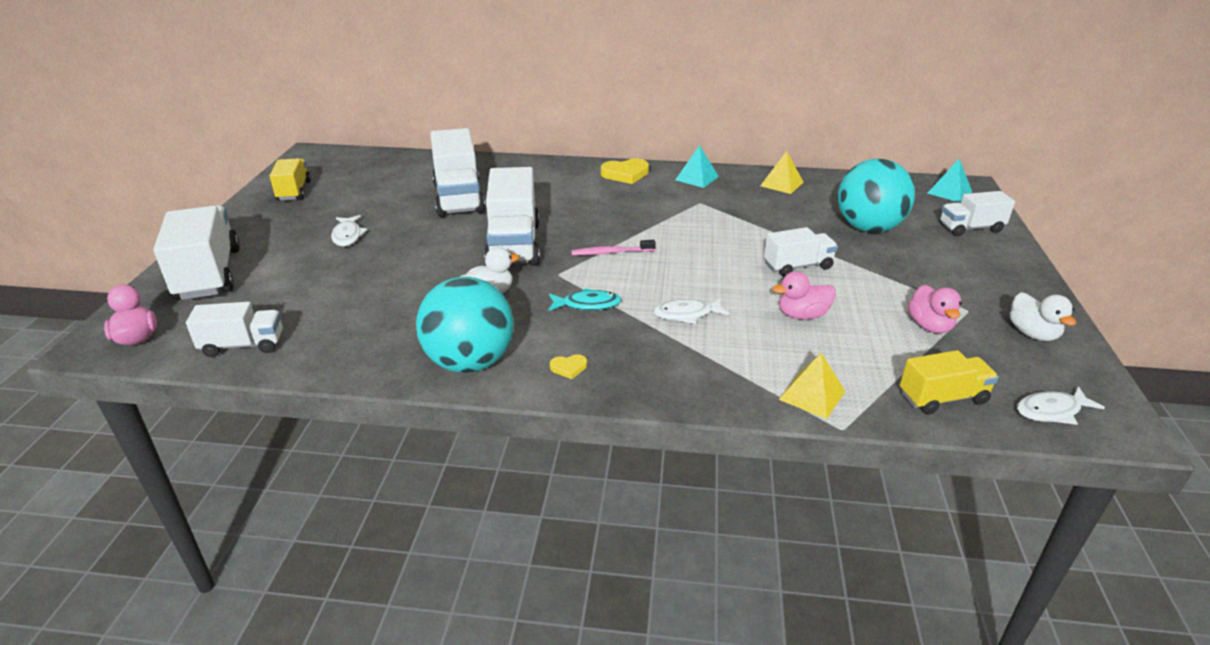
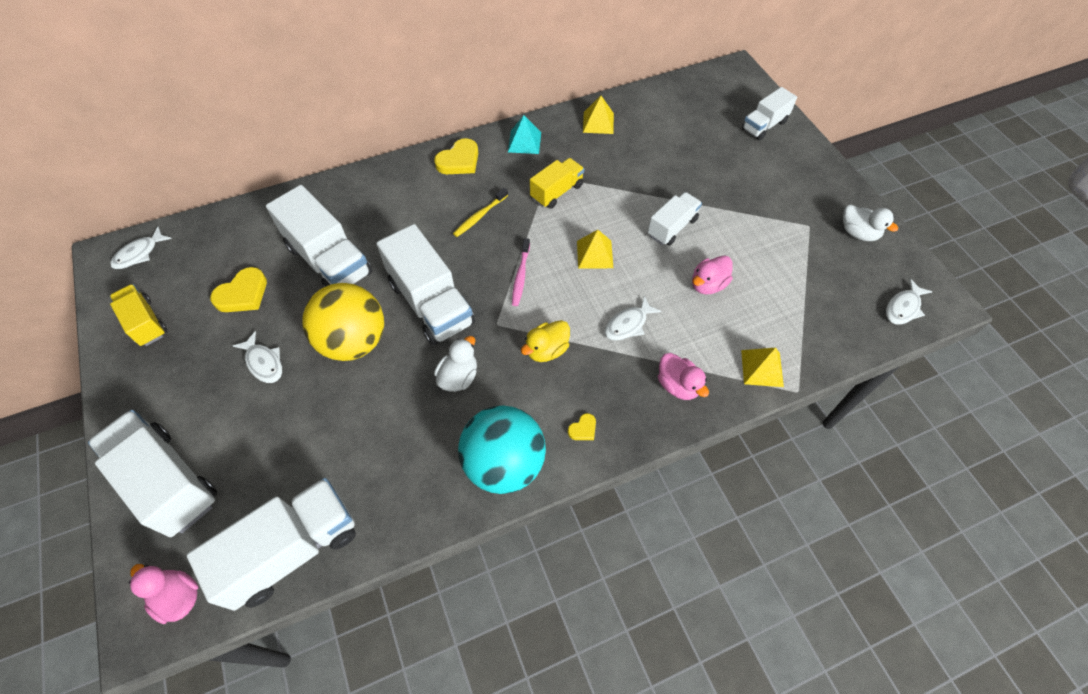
camera: 30 degrees left, 25 degrees up
white truck [186,302,283,357] -> white truck [187,478,356,611], size x1.73
turquoise fish [549,288,621,311] -> yellow duck [521,320,570,362]
pink toothbrush [571,240,656,255] -> pink toothbrush turned 45 degrees counterclockwise [512,238,530,306]
turquoise ball [837,159,915,233] -> none
yellow truck [900,350,999,414] -> yellow truck moved to [530,158,584,209]
pink duck [908,285,962,334] -> pink duck moved to [658,353,709,400]
turquoise pyramid [927,159,972,203] -> none
none -> white fish [110,227,172,269]
none -> yellow heart [210,267,267,312]
none -> yellow ball [302,283,384,361]
none -> yellow toothbrush [453,188,508,237]
none -> yellow pyramid [577,230,613,269]

